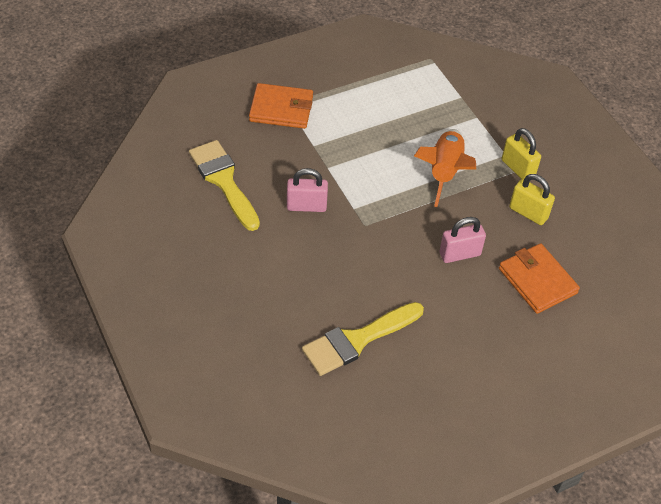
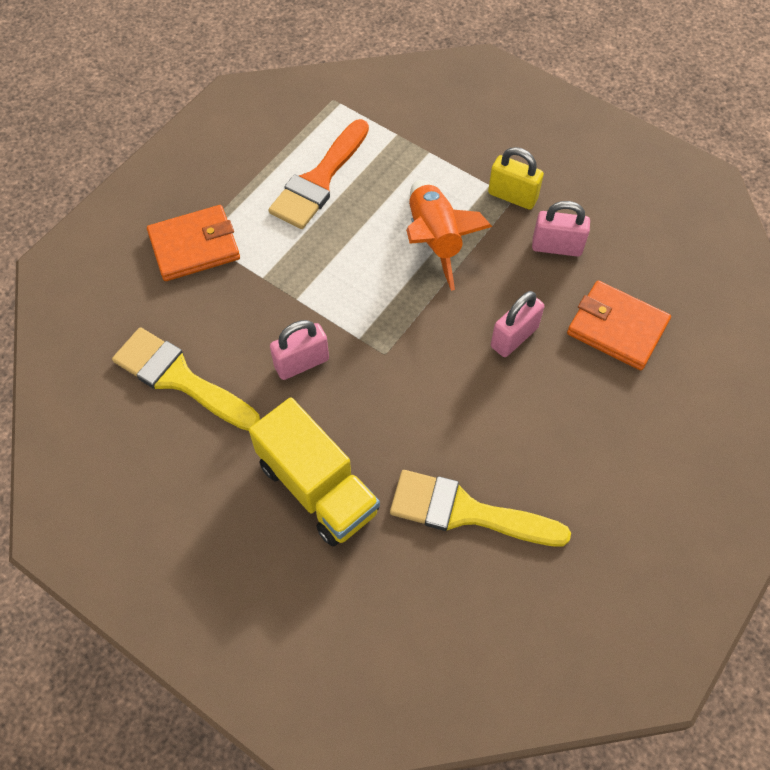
camera: 25 degrees left, 10 degrees up
yellow brush [302,302,424,376] -> yellow brush turned 75 degrees clockwise [390,470,571,547]
yellow padlock [509,174,555,225] -> pink padlock [532,201,590,257]
none -> yellow truck [249,397,380,546]
none -> orange brush [269,119,369,229]

